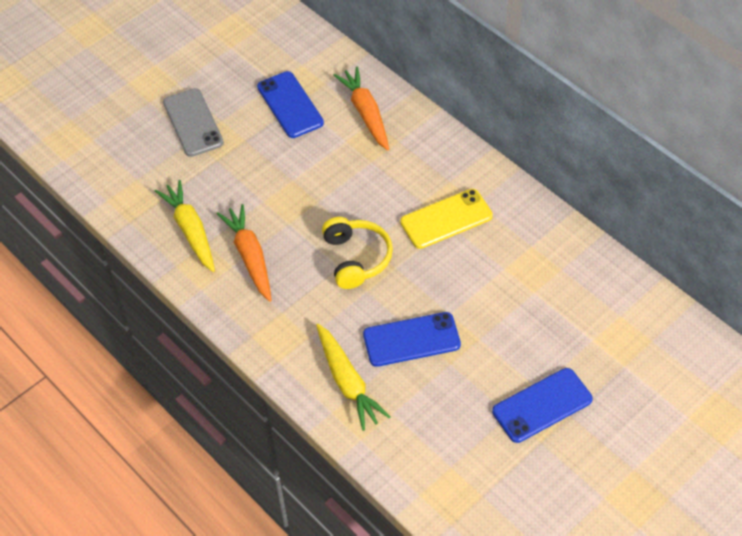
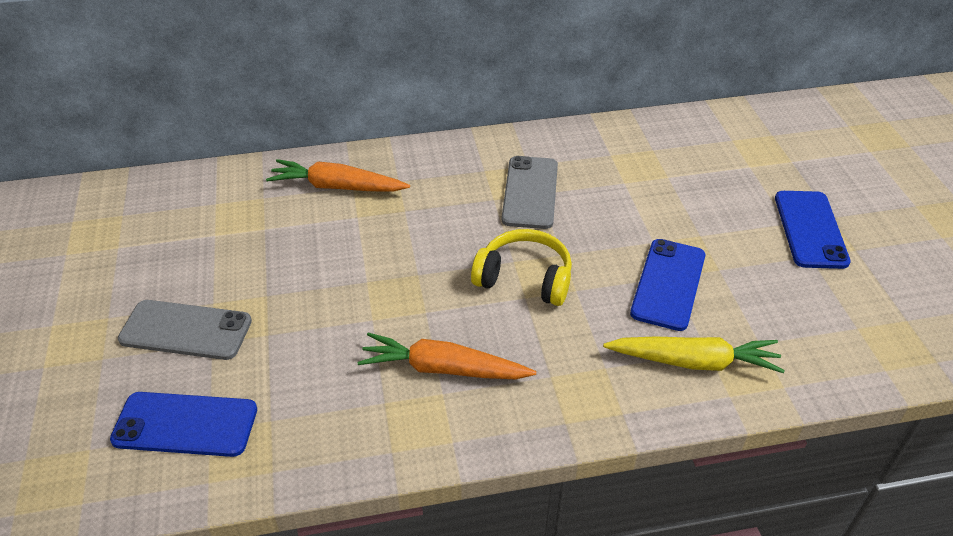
camera: 60 degrees left, 10 degrees down
yellow carrot [155,180,215,272] -> none
blue phone [257,71,324,138] -> blue phone moved to [110,392,257,457]
yellow phone [400,189,493,249] -> grey phone [502,156,558,229]

